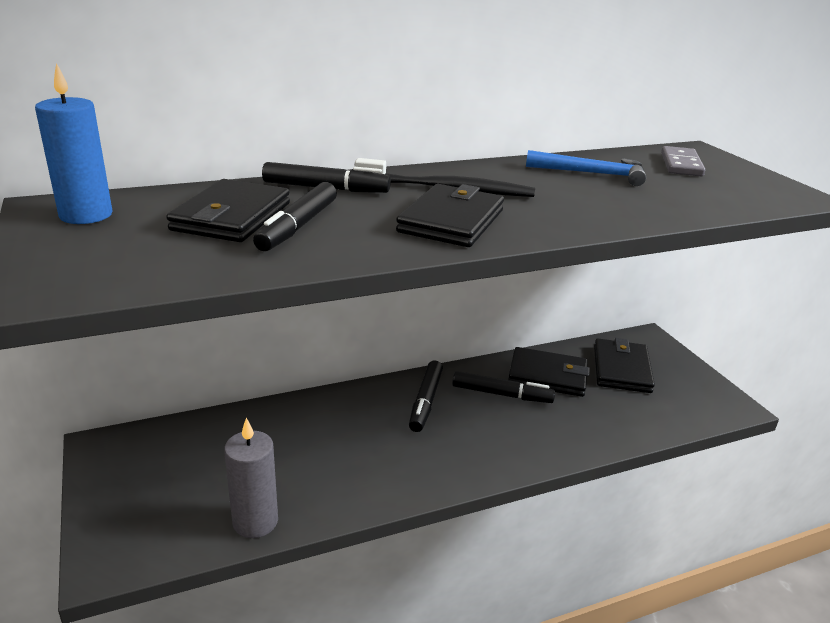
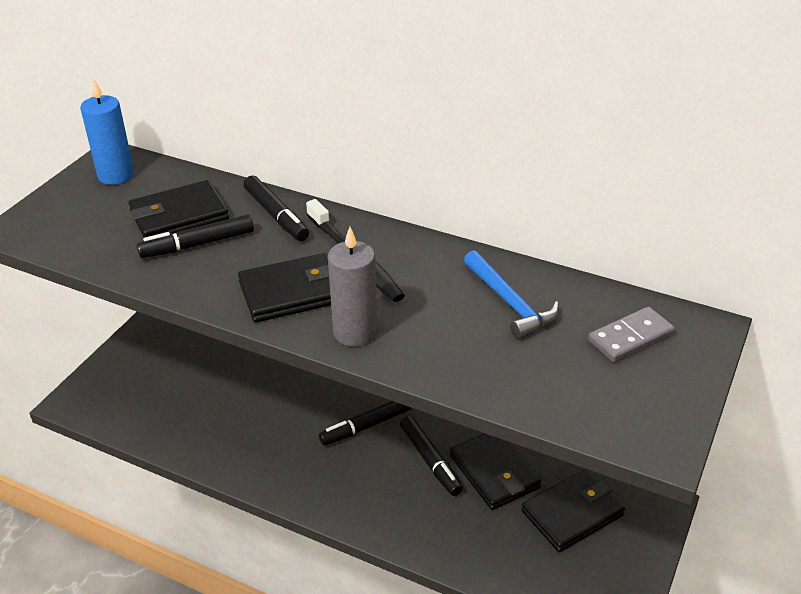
camera: 50 degrees right, 10 degrees up
grey candle [224,418,278,538] -> grey candle moved to [328,227,378,347]

